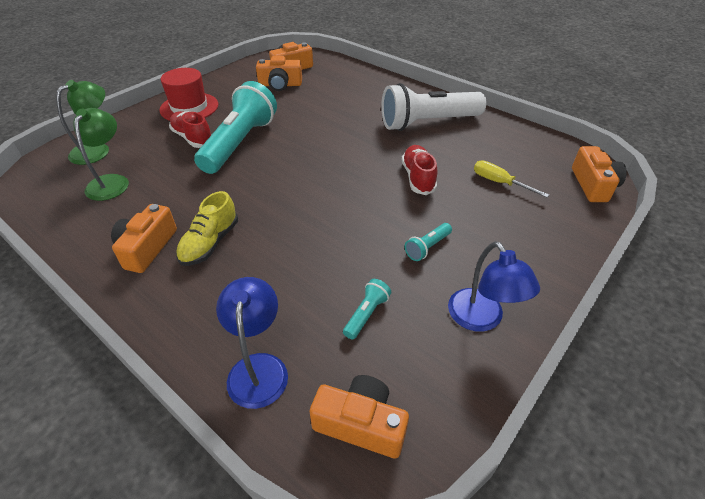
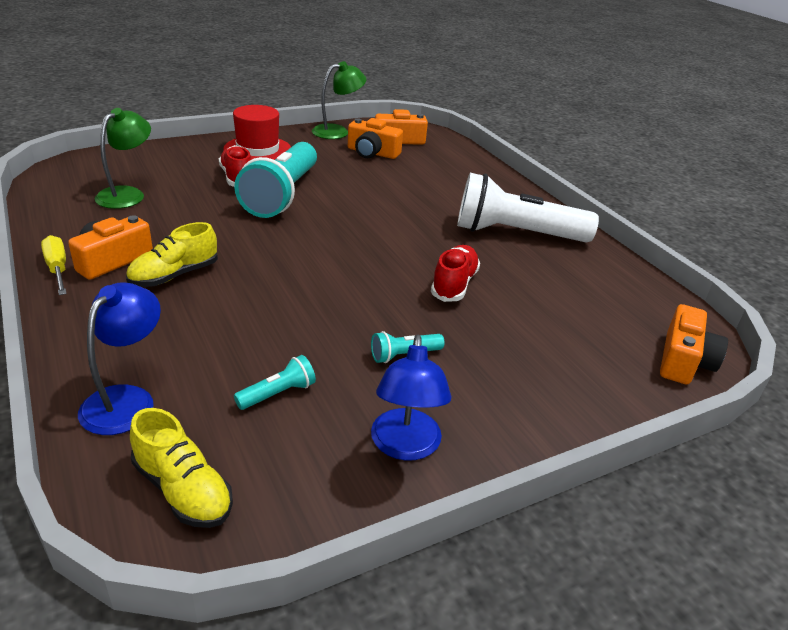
camera: 20 degrees right, 10 degrees down
green lamp [56,80,109,165] -> green lamp moved to [312,61,366,139]
turquoise flashlight [194,81,277,174] -> turquoise flashlight turned 150 degrees clockwise [234,142,317,218]
orange camera [310,375,409,459] -> yellow shoe [130,408,233,528]
yellow screwdriver [474,161,549,197] -> yellow screwdriver moved to [41,235,67,295]

